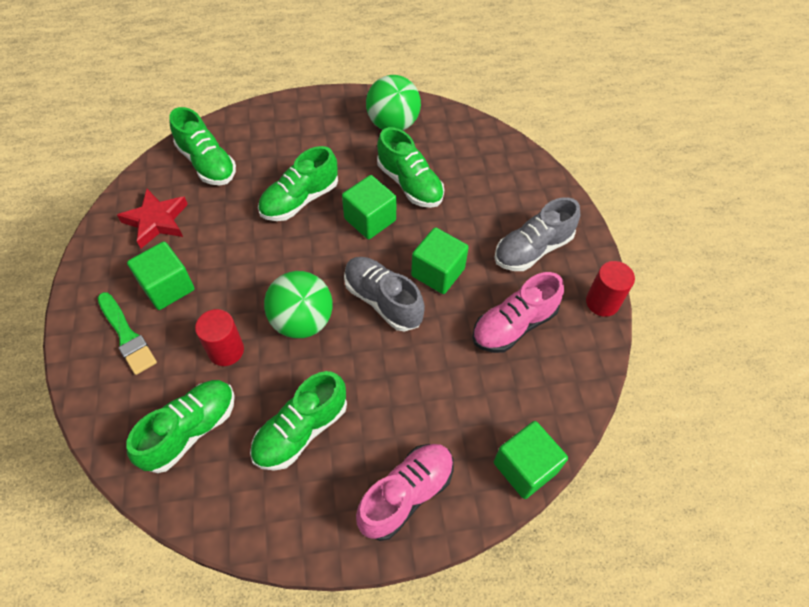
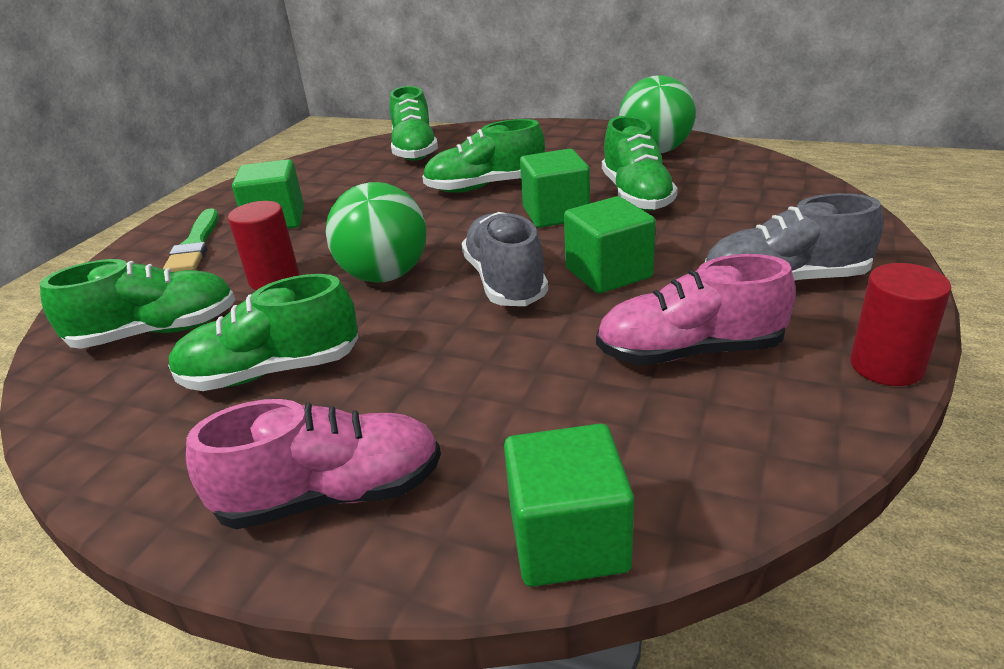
camera: 35 degrees right, 25 degrees down
red star [117,189,188,248] -> none

